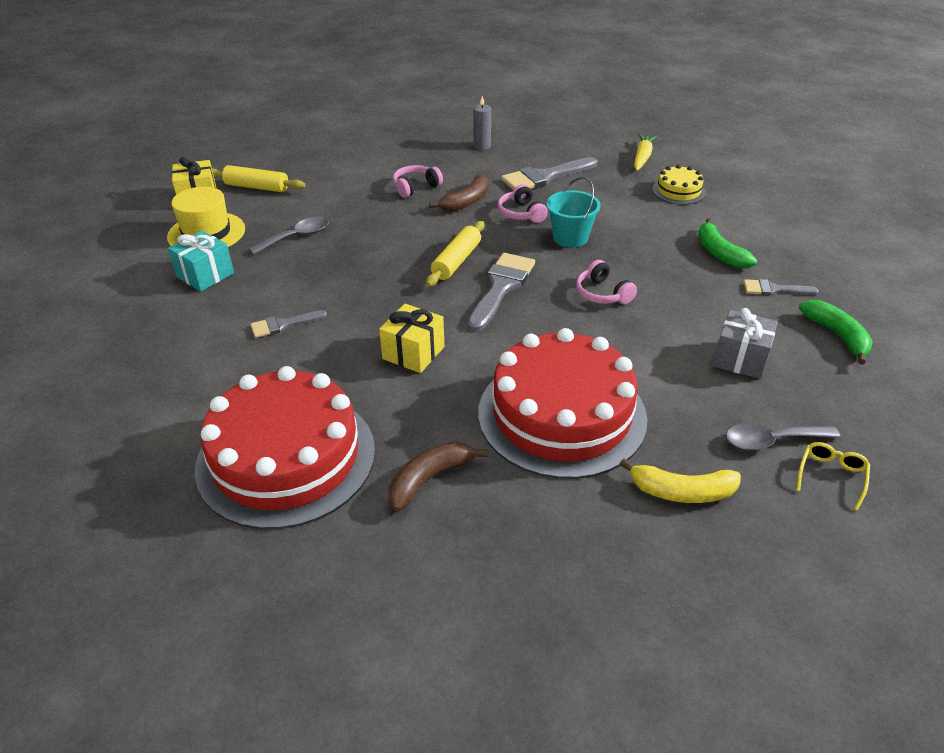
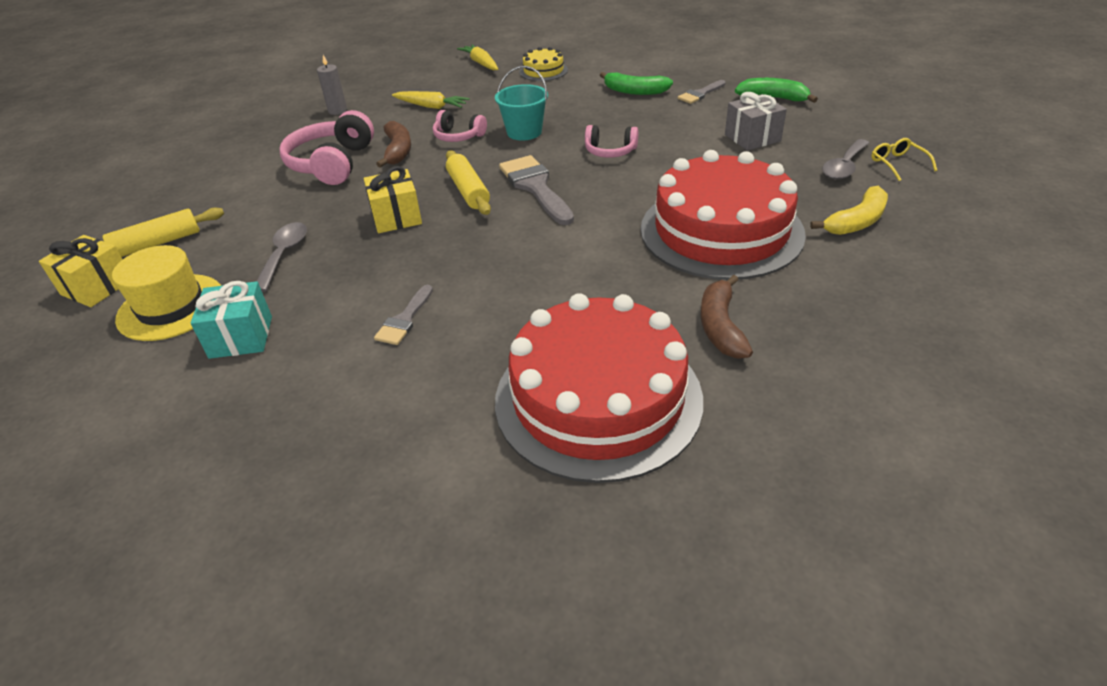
camera: 45 degrees left, 0 degrees up
yellow gift [379,304,445,373] -> yellow gift moved to [364,166,422,233]
pink headphones [393,165,443,198] -> pink headphones [280,110,374,185], size x1.75
grey brush [501,157,598,190] -> yellow carrot [392,91,470,109]

